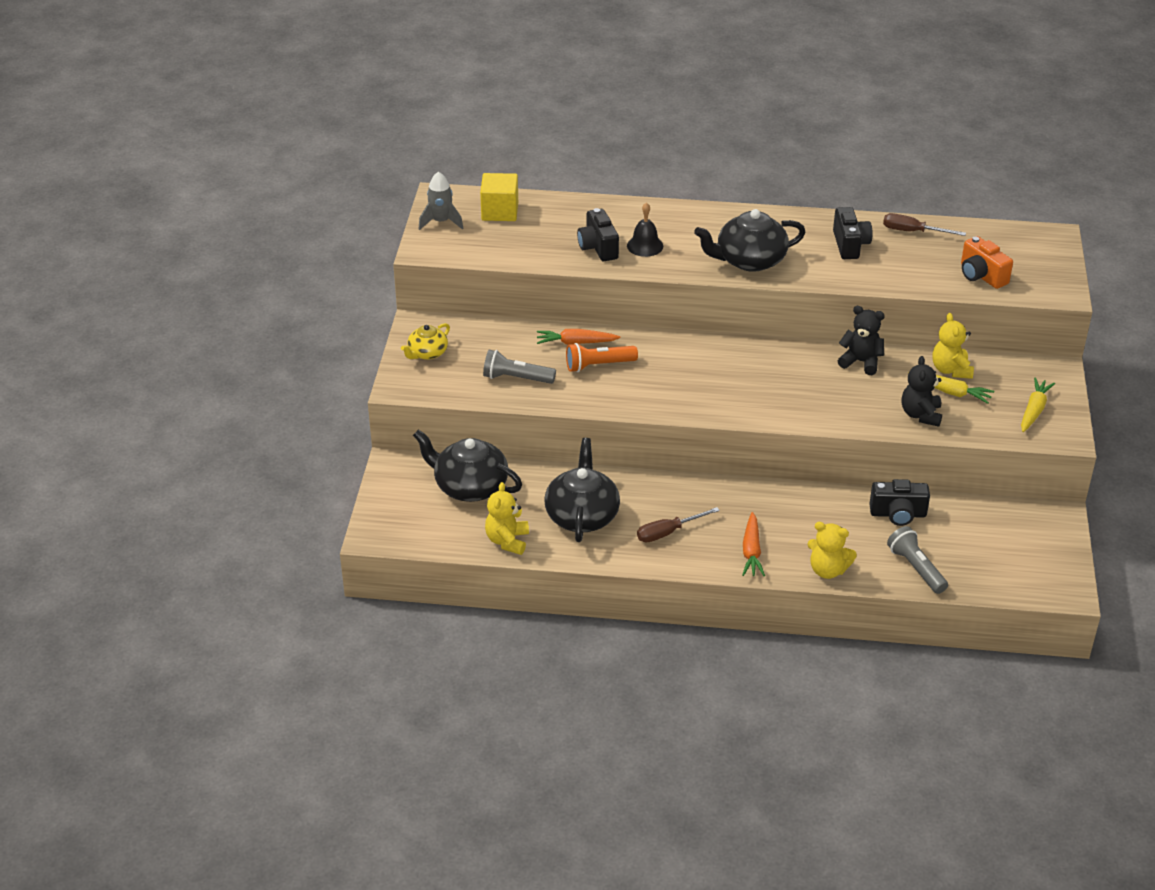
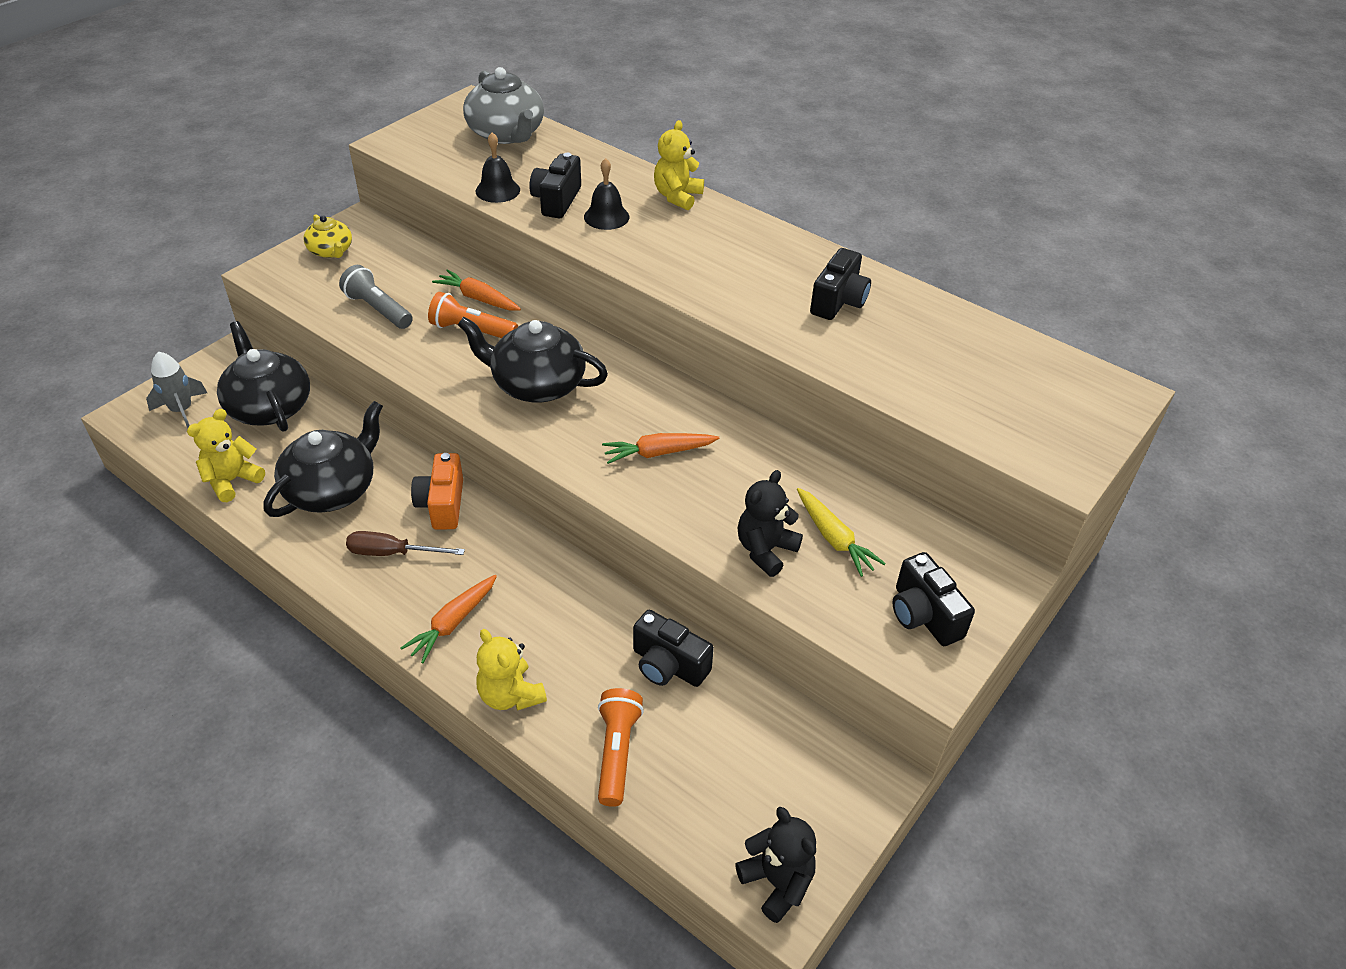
camera: 30 degrees right, 5 degrees up
yellow teapot [401,323,450,360] -> yellow teapot turned 105 degrees counterclockwise [304,214,352,258]
grey rocket [419,172,463,230] -> grey rocket moved to [146,351,207,428]
yellow cube [480,173,518,221] -> grey teapot [463,67,544,144]
black teapot [694,209,805,272] -> black teapot moved to [458,316,608,402]
black teddy bear [838,306,885,375] -> black teddy bear moved to [735,807,816,923]
brown screwdriver [883,213,966,236] -> none
grey flashlight [887,526,948,594] -> orange flashlight [598,688,644,807]
yellow teddy bear [932,313,974,379] -> yellow teddy bear moved to [654,120,704,210]
orange camera [961,236,1013,289] -> orange camera moved to [411,453,463,530]
yellow carrot [1021,378,1055,432] -> black camera [892,552,975,646]
none -> black bell [476,132,520,203]
none -> orange carrot [602,433,719,464]

